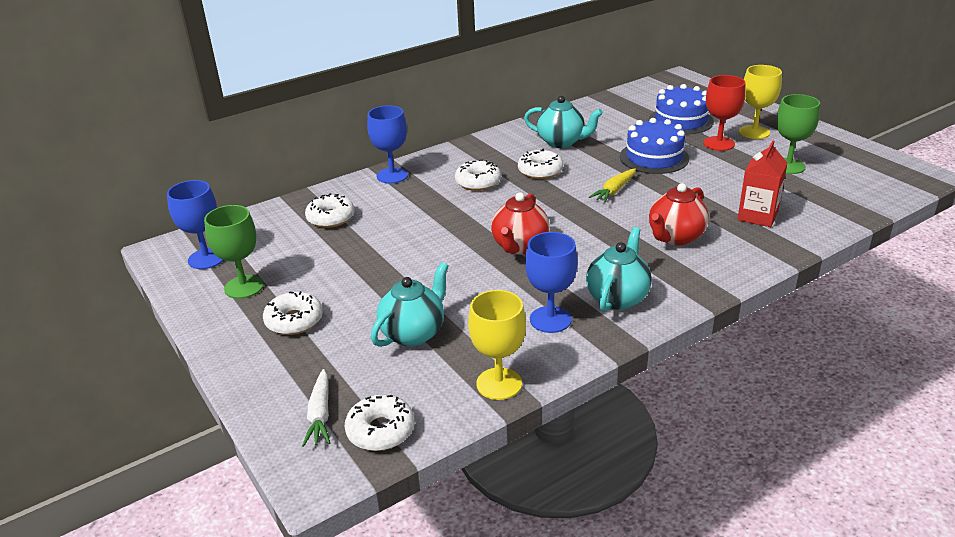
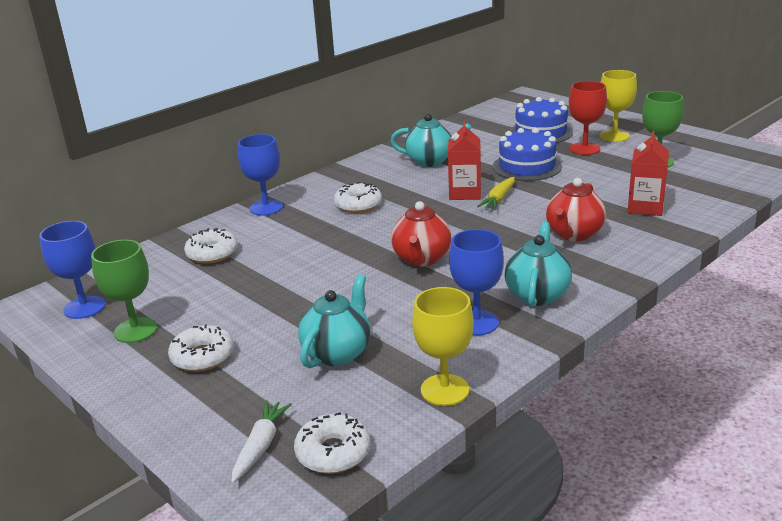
camera: 10 degrees left, 5 degrees down
white carrot [302,369,330,447] -> white carrot turned 150 degrees counterclockwise [231,400,292,483]
white donut [518,149,563,179] -> none
none -> red carton [448,121,481,200]

